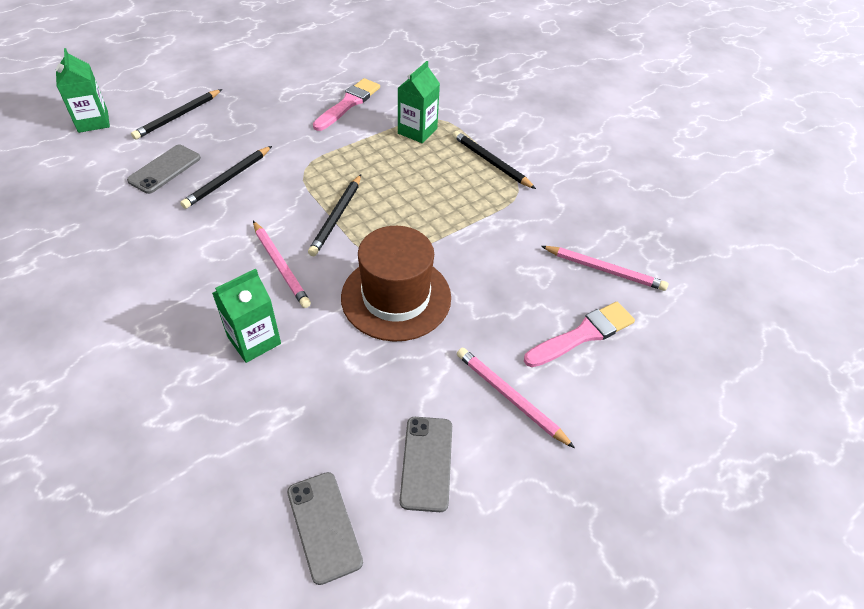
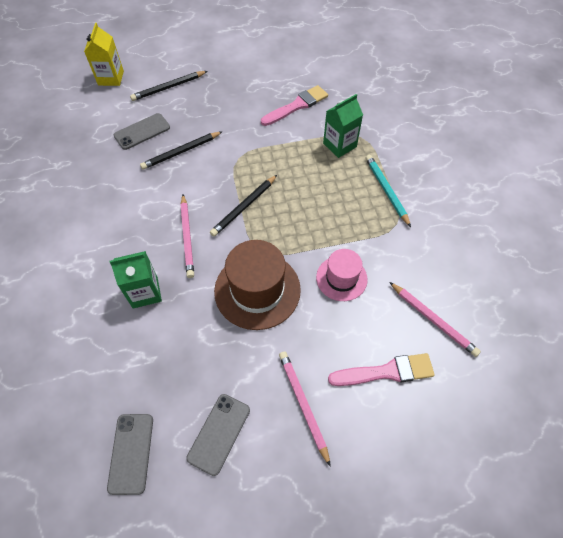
camera: 25 degrees right, 10 degrees up
green carton [56,48,110,133] -> yellow carton [84,23,124,86]
black pencil [453,131,536,189] -> turquoise pencil [365,155,411,227]
none -> pink hat [316,249,368,301]

